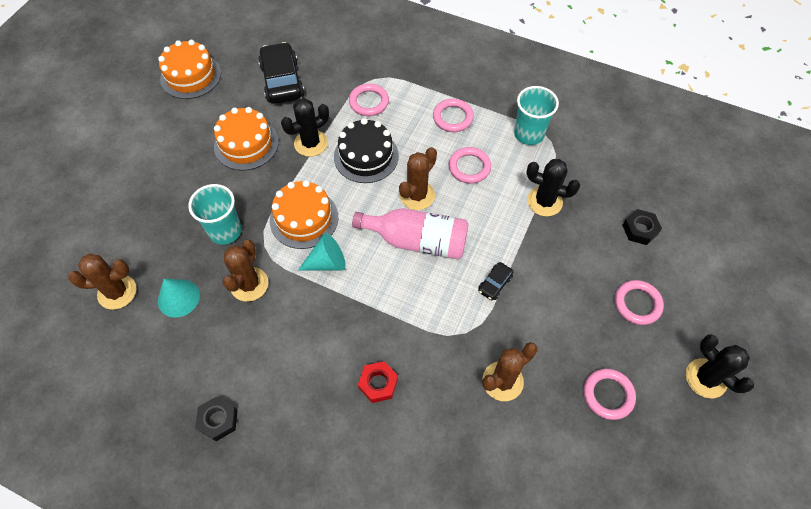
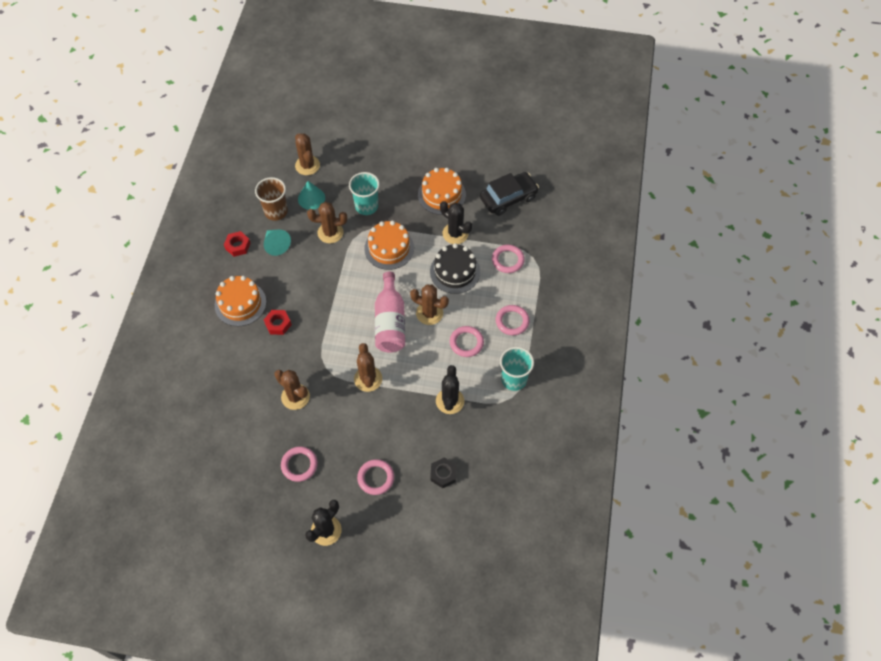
camera: 75 degrees right, 0 degrees up
orange cake [158,40,221,99] -> orange cake moved to [215,276,266,326]
black nut [195,396,238,441] -> red nut [224,231,251,257]
turquoise cone [298,233,346,270] -> turquoise cone moved to [264,230,291,256]
black car [478,262,514,300] -> brown cactus [354,343,382,392]
none -> brown cup [255,177,288,221]

